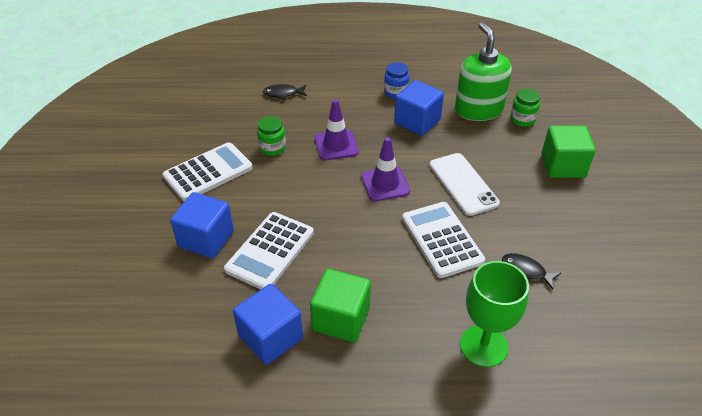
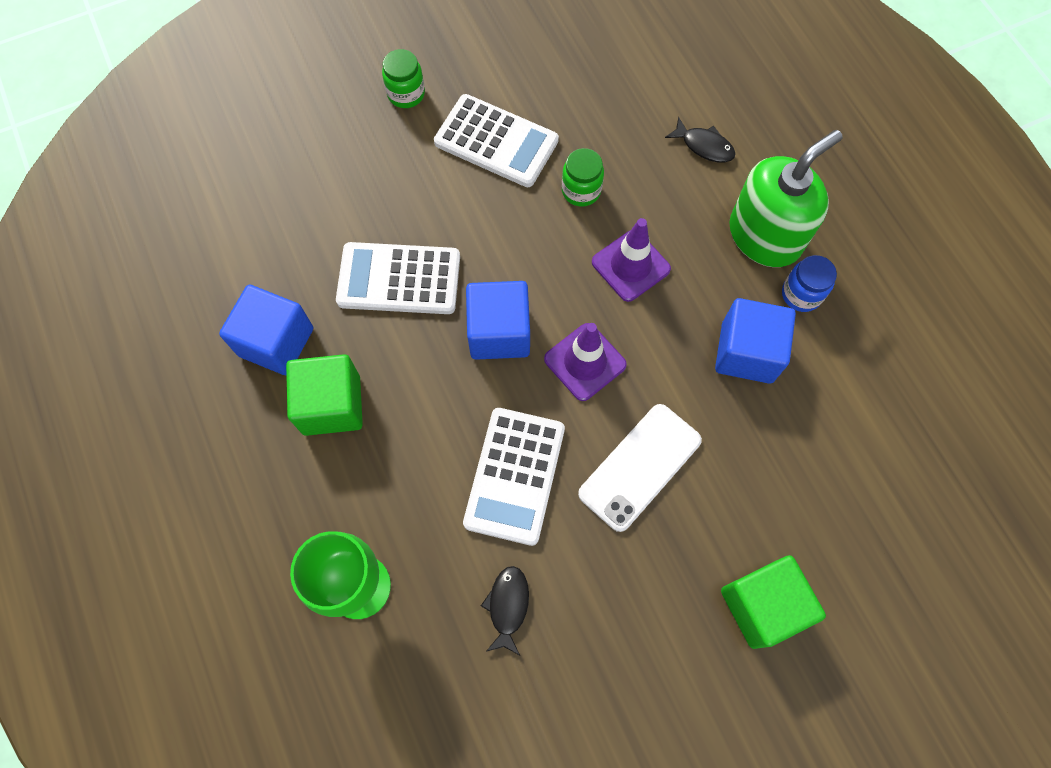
camera: 65 degrees right, 25 degrees up
blue cube [170,192,234,258] -> blue cube moved to [466,281,530,360]
black fish [263,84,307,100] -> black fish turned 150 degrees clockwise [665,117,736,163]
white calculator [402,202,485,278] -> white calculator turned 150 degrees clockwise [463,408,565,546]
green soap dispenser [455,22,512,121] -> green soap dispenser moved to [729,130,842,267]
green jar [510,89,540,127] -> green jar moved to [382,49,425,108]

